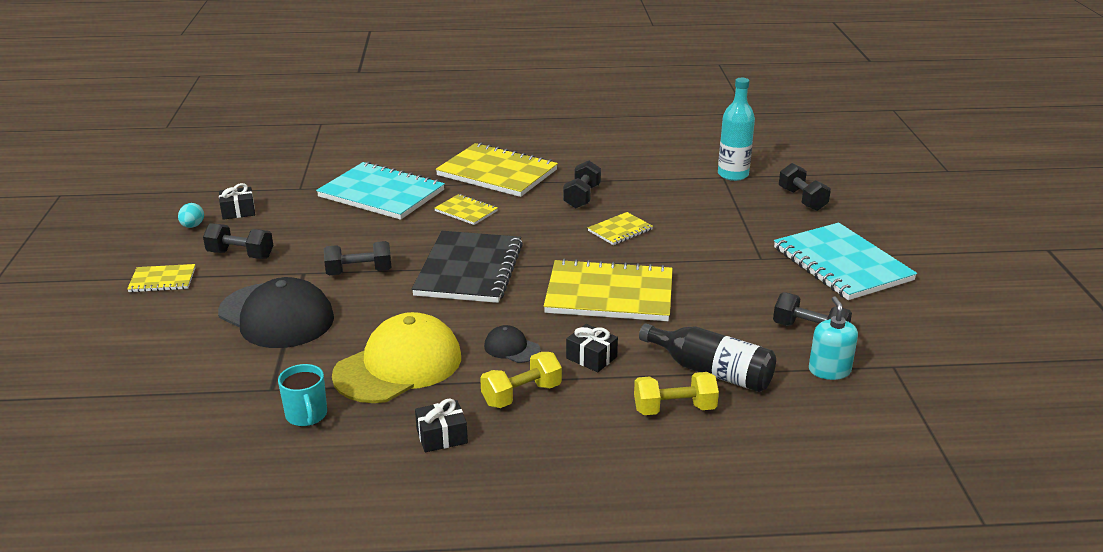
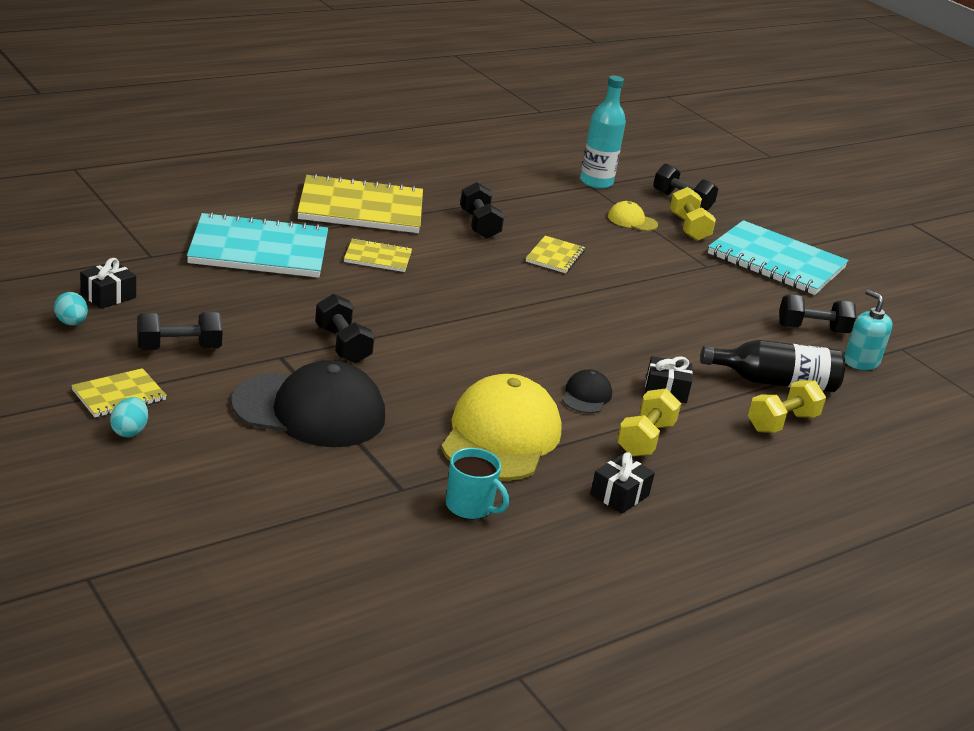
camera: 35 degrees left, 0 degrees up
black dumbbell [324,241,392,275] -> black dumbbell turned 75 degrees counterclockwise [315,294,375,364]
black notebook [412,231,523,303] -> none
black cap [484,325,541,363] -> black cap turned 105 degrees clockwise [562,369,612,413]
yellow notebook [544,258,673,321] -> none
none -> turquoise egg [110,397,148,437]
none -> yellow cap [608,201,658,231]
none -> yellow dumbbell [670,187,716,241]

